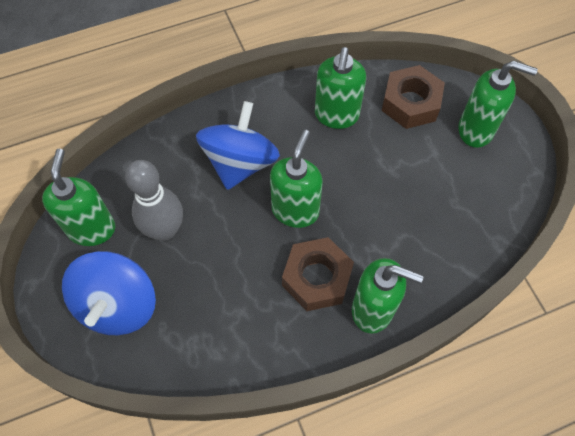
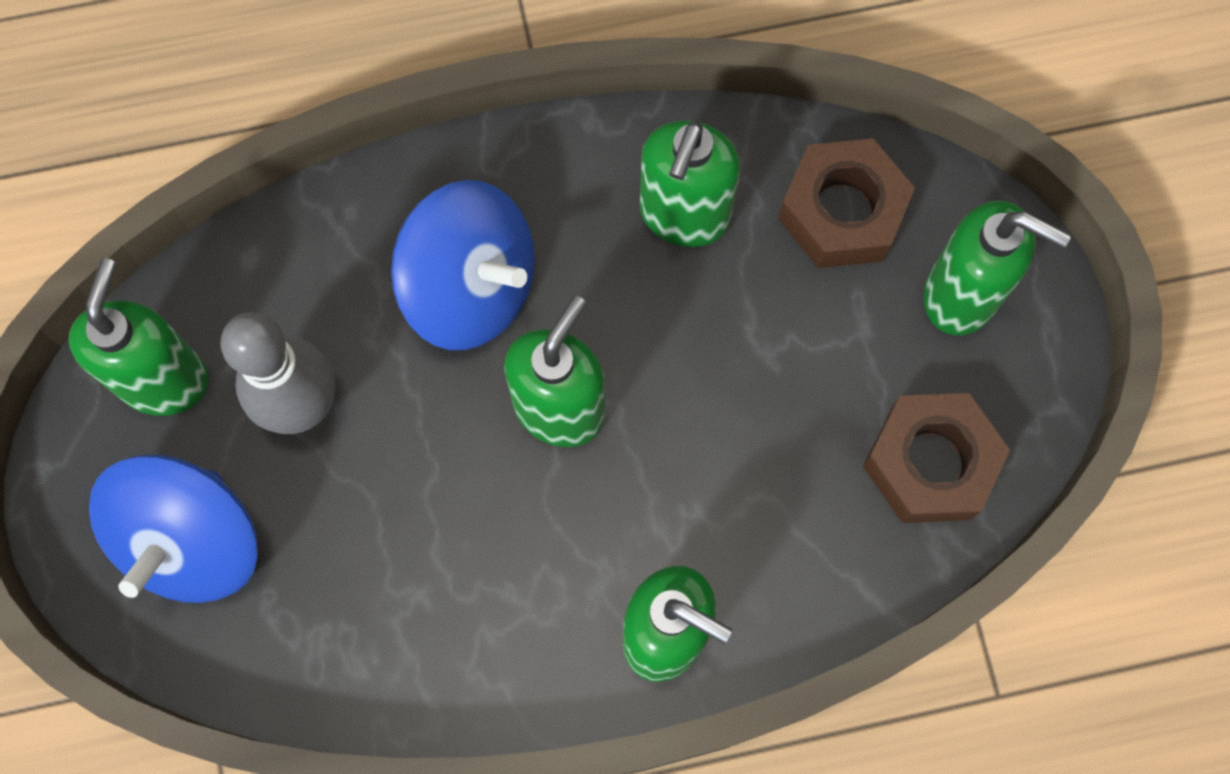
camera: 10 degrees right, 10 degrees up
blue spinning top [196,101,280,190] -> blue spinning top turned 90 degrees clockwise [391,180,535,350]
brown nut [282,237,354,311] -> brown nut moved to [863,393,1010,523]

